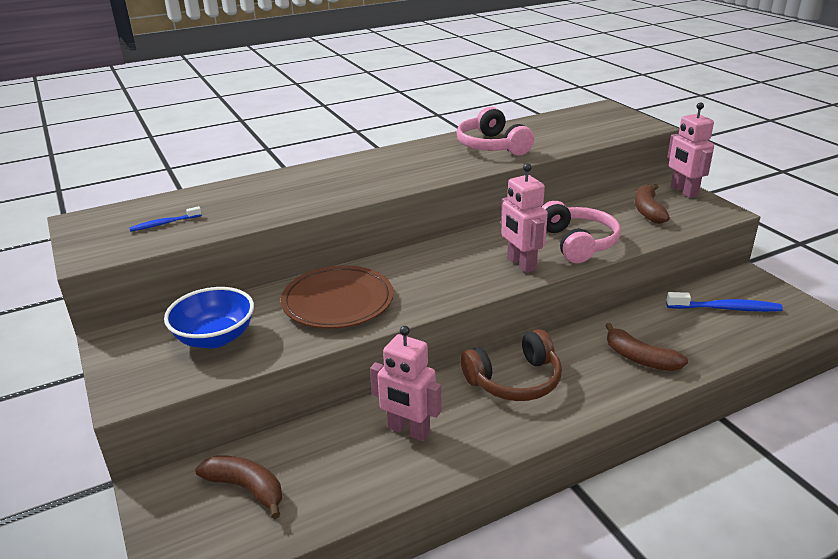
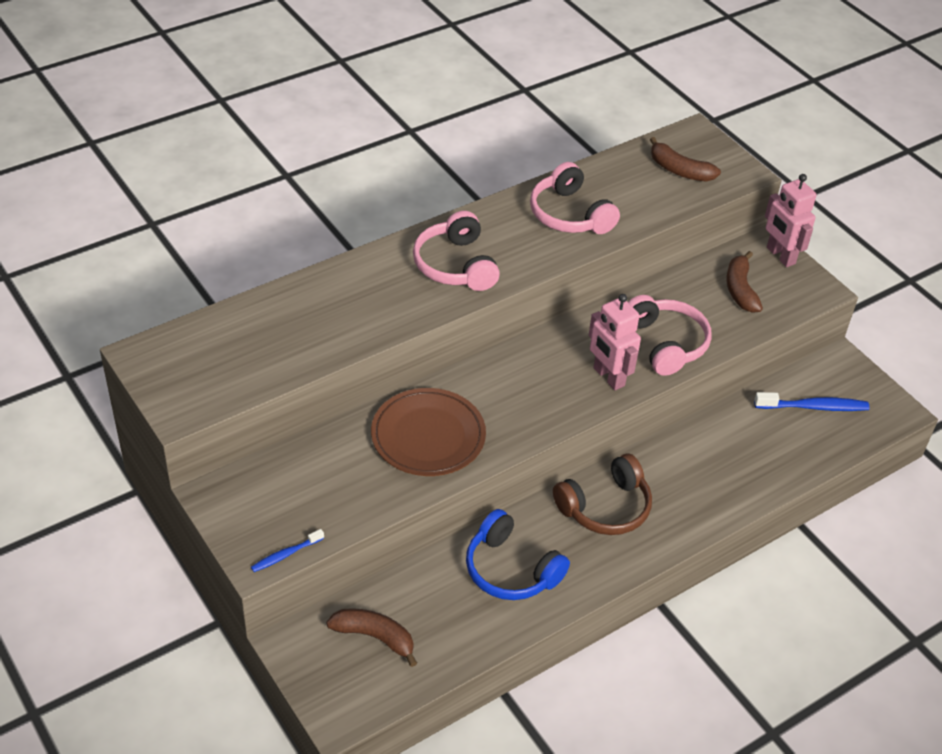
camera: 10 degrees left, 15 degrees up
blue toothbrush [129,206,202,232] -> blue toothbrush moved to [251,529,324,572]
blue bowl [164,287,254,348] -> none
pink robot [370,326,441,441] -> blue headphones [466,509,570,600]
brown banana [605,323,688,371] -> brown banana moved to [650,137,721,181]
none -> pink headphones [413,211,500,291]

